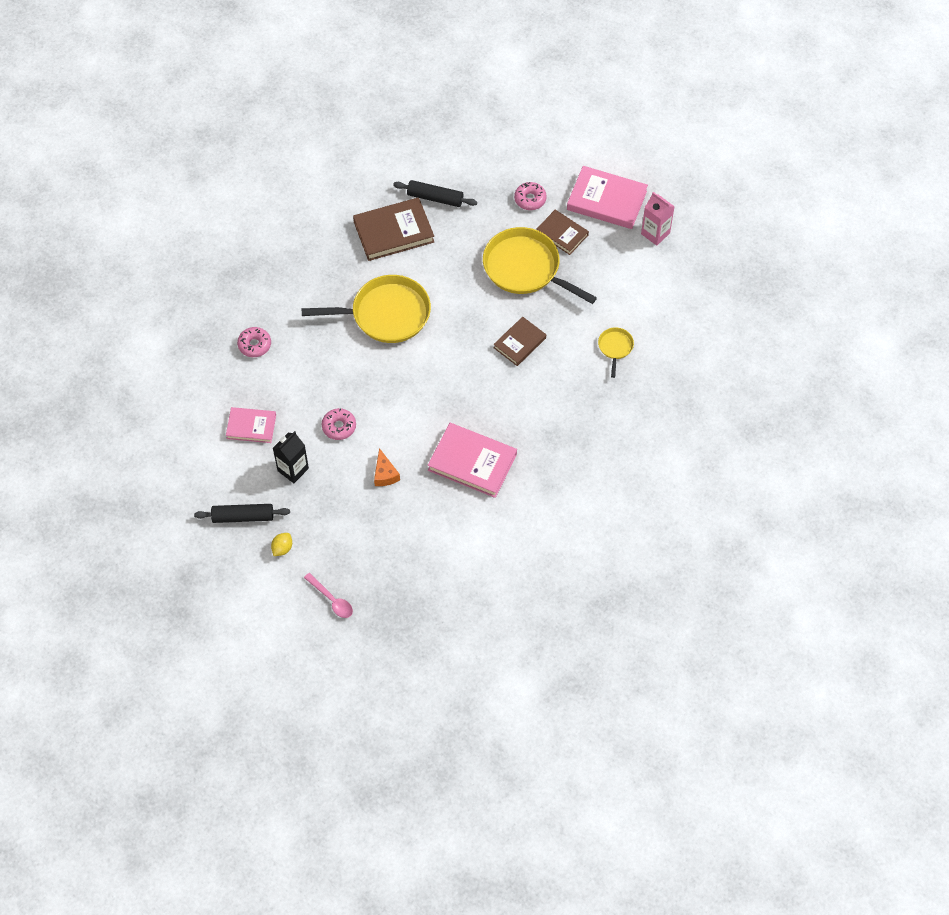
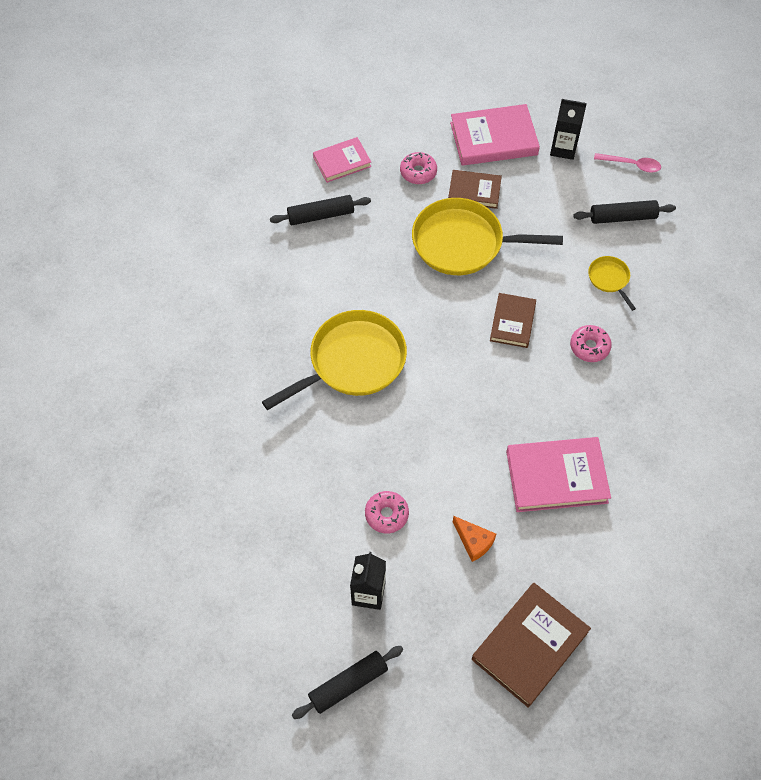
camera: 30 degrees left, 0 degrees up
pink book [226,407,276,443] -> pink book moved to [313,137,371,183]
pink donut [237,327,271,357] -> pink donut moved to [570,325,612,362]
yellow lemon [271,533,292,556] -> none
pink spoon [304,573,353,618] -> pink spoon moved to [594,153,661,173]
brown book [353,197,434,261] -> brown book moved to [472,583,591,708]
pink carton [641,192,675,246] -> black carton [550,99,587,160]
none -> black rolling pin [573,200,676,224]

